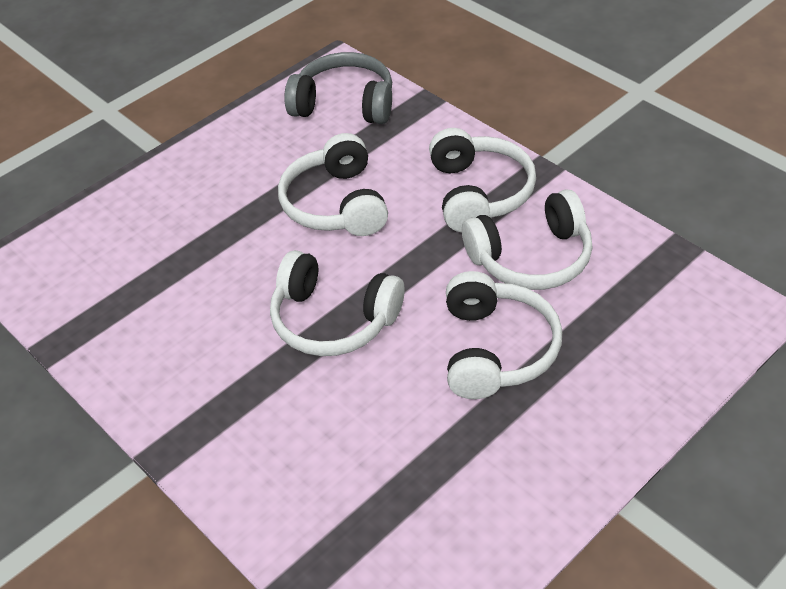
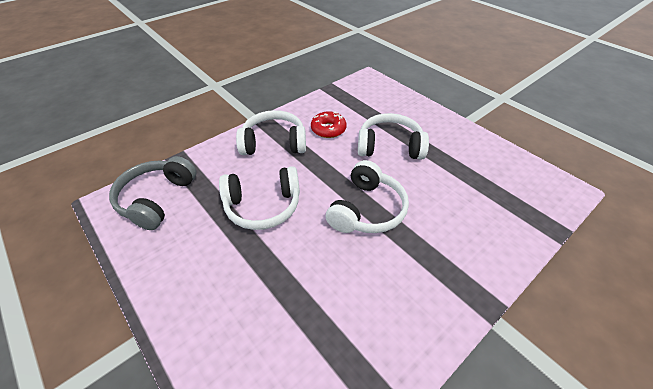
camera: 90 degrees left, 0 degrees up
white headphones [462,189,593,290] -> red donut [311,111,347,138]

